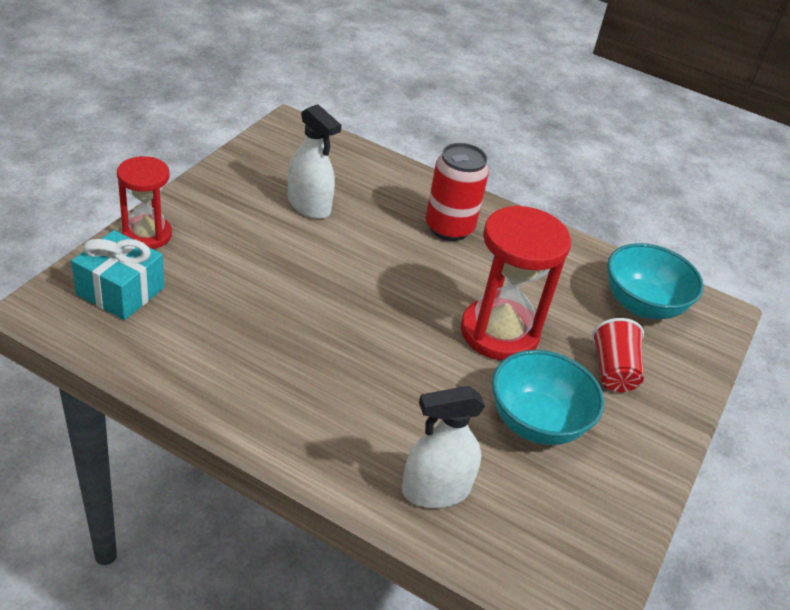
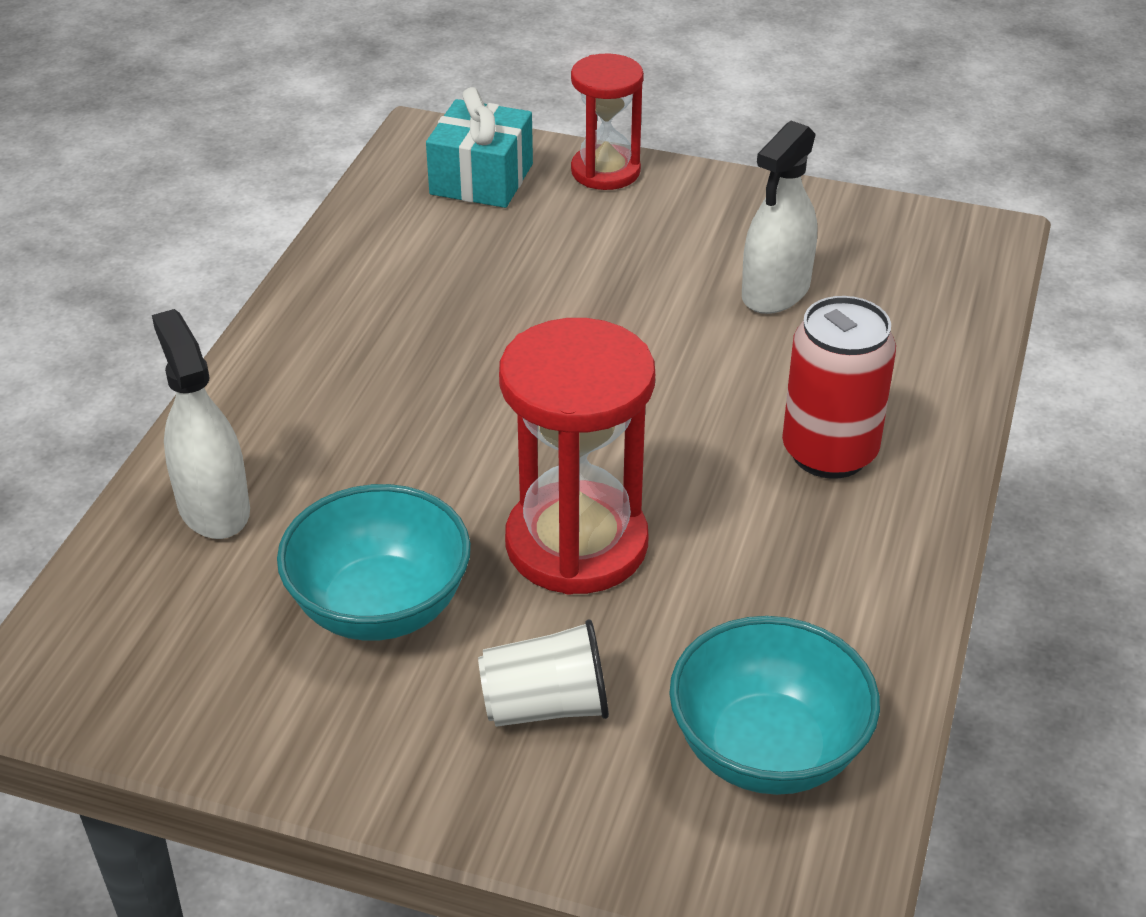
camera: 85 degrees right, 0 degrees up
red cup [592,318,644,392] -> white cup [478,619,609,727]

